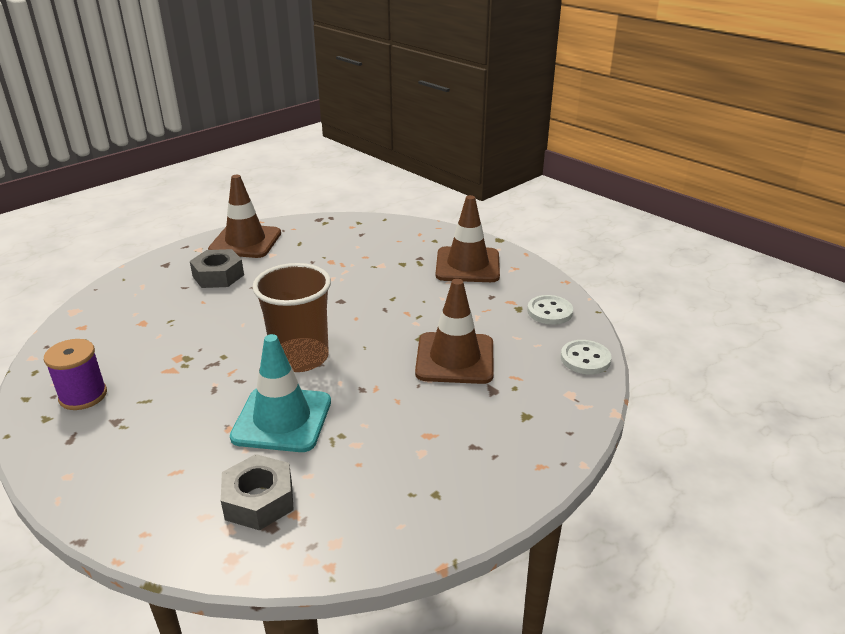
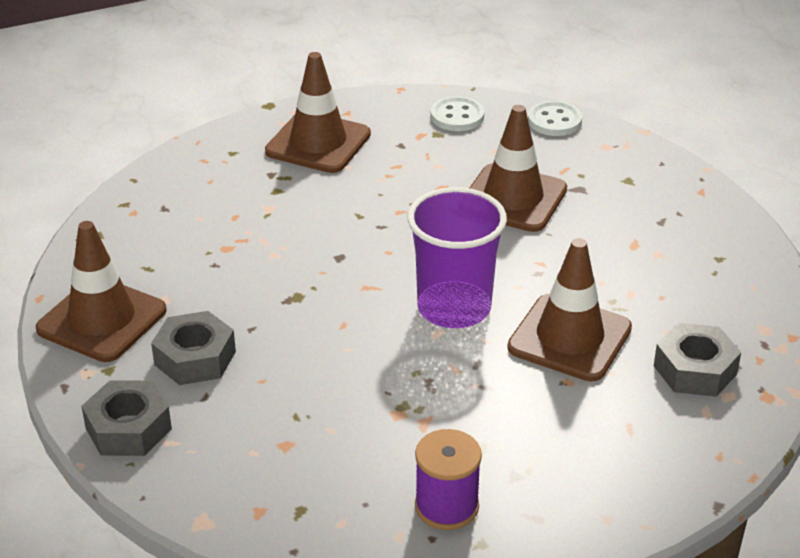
camera: 70 degrees left, 5 degrees up
turquoise traffic cone [230,334,331,452] -> brown traffic cone [507,238,632,381]
brown cup [252,263,331,372] -> purple cup [407,187,507,328]
none -> grey nut [81,380,172,456]

